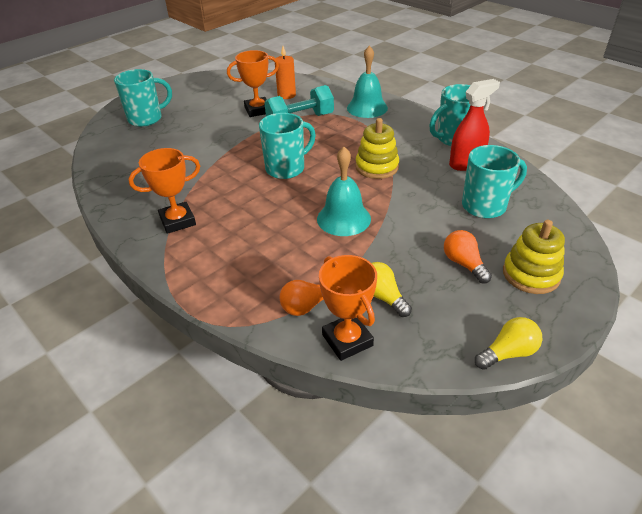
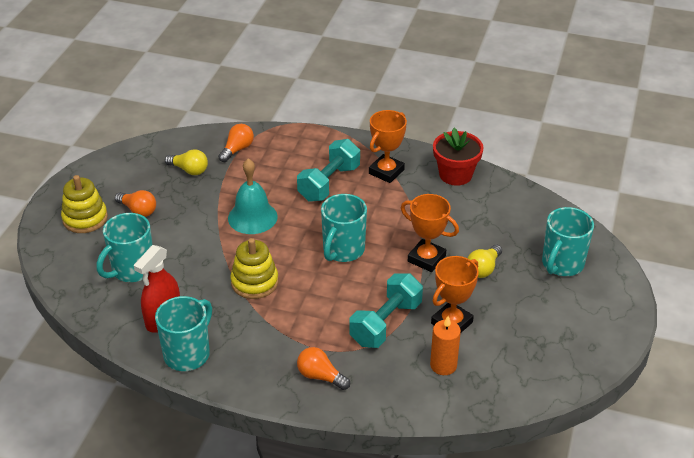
camera: 150 degrees right, 0 degrees up
orange trophy [319,255,377,361] -> orange trophy moved to [401,194,459,272]
turquoise bell [347,46,388,118] -> orange light bulb [297,347,350,390]
yellow light bulb [475,317,542,370] -> yellow light bulb moved to [468,245,502,278]
none -> turquoise dumbbell [297,139,360,202]
none -> red flower pot [433,128,484,186]

